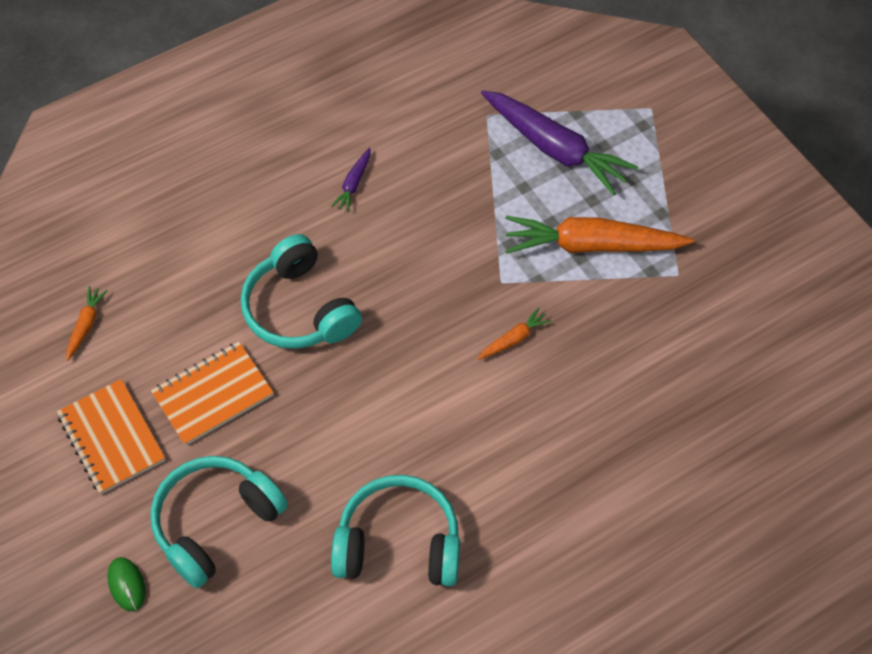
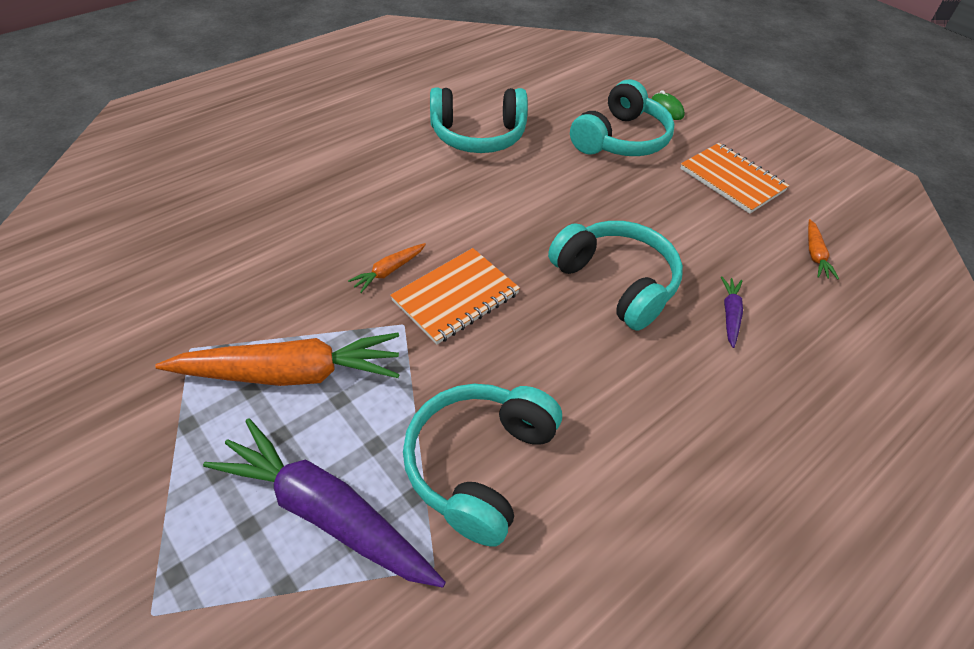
camera: 170 degrees right, 10 degrees down
orange notebook [151,342,274,446] -> orange notebook moved to [390,248,520,345]
purple carrot [331,148,370,212] -> purple carrot moved to [721,276,743,348]
none -> turquoise headphones [403,384,562,547]

